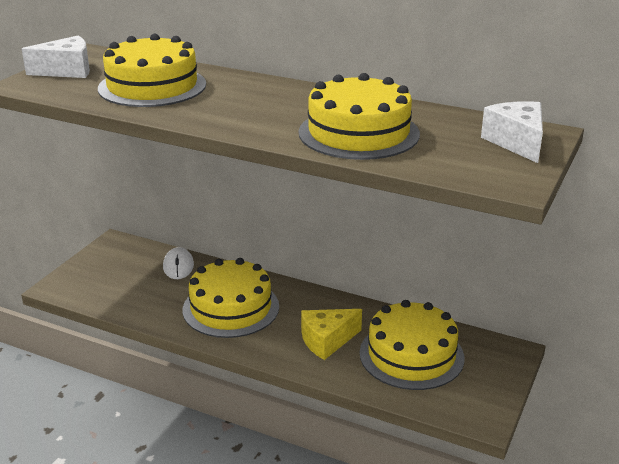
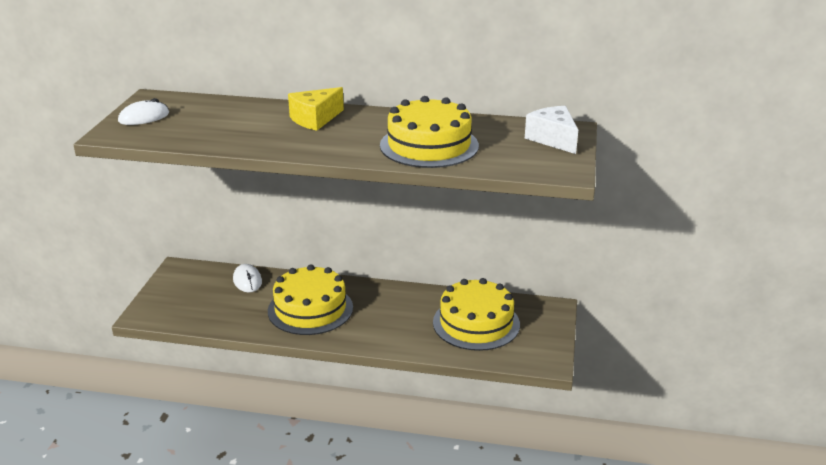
camera: 15 degrees left, 0 degrees up
white cheese [22,36,90,78] -> white mouse [118,98,169,125]
yellow cake [98,34,206,107] -> none
yellow cheese [301,309,362,360] -> yellow cheese moved to [288,87,344,131]

